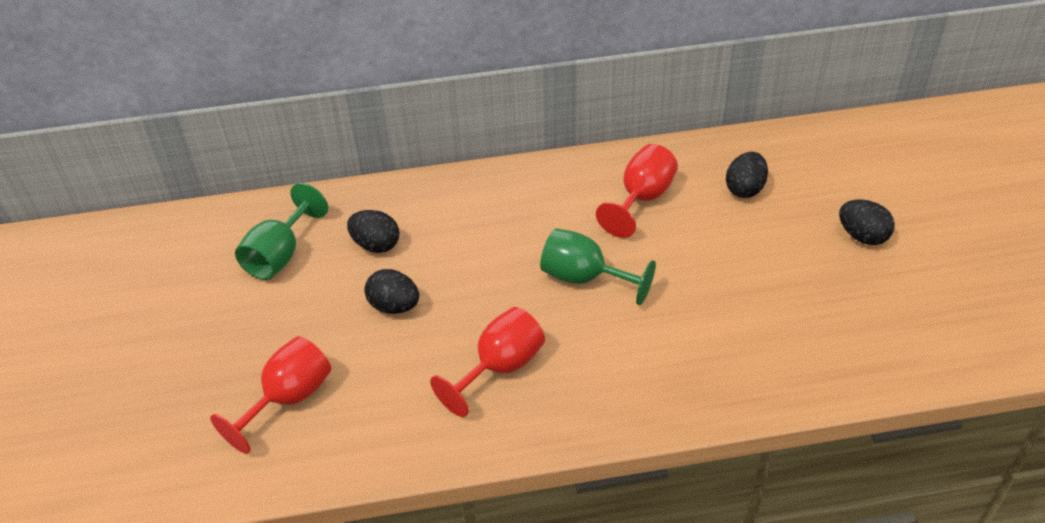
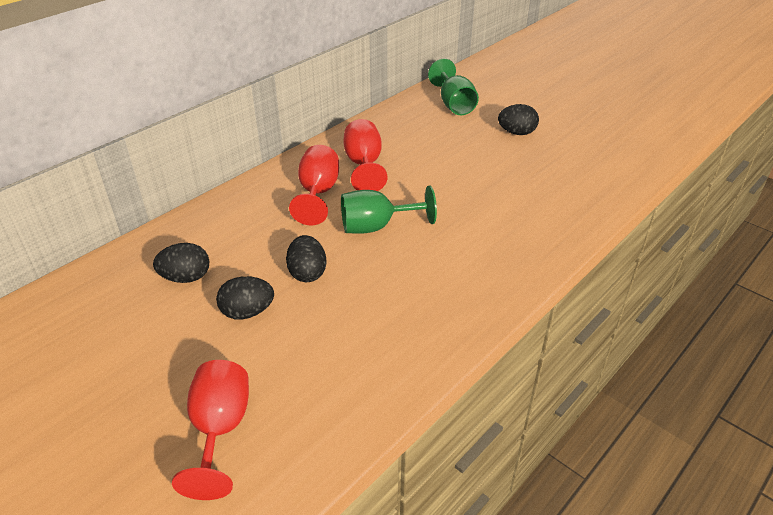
camera: 40 degrees left, 5 degrees down
green goblet [235,183,328,280] -> green goblet moved to [428,58,479,115]
red goblet [430,307,545,417] -> red goblet moved to [289,145,339,225]
black egg [726,152,768,198] -> black egg moved to [286,235,327,282]

